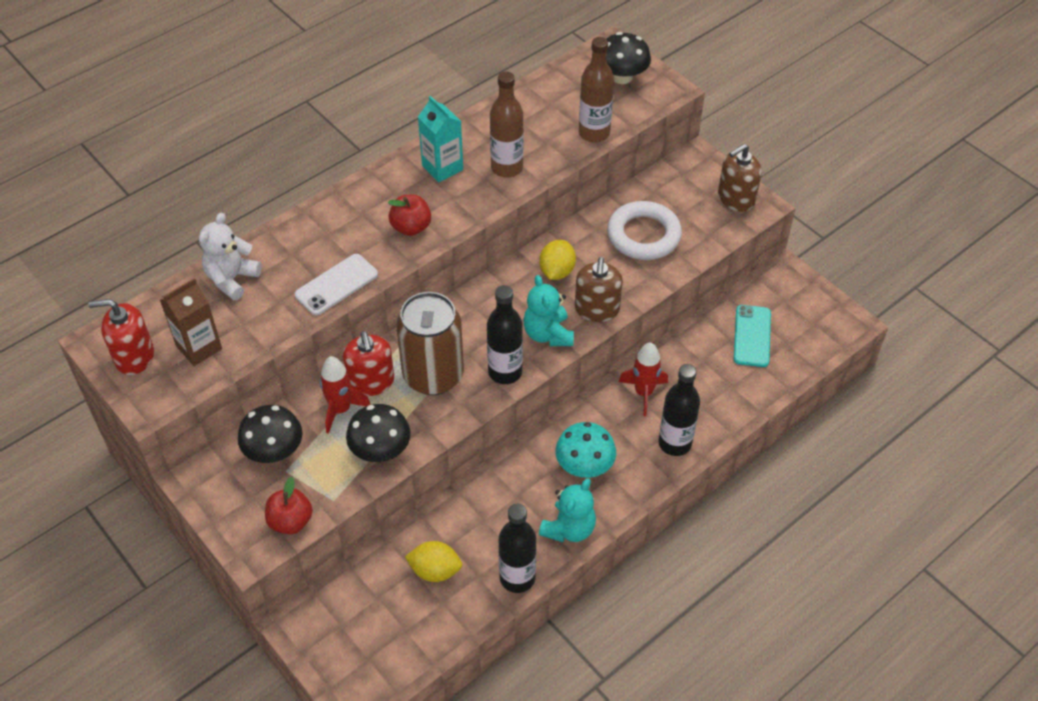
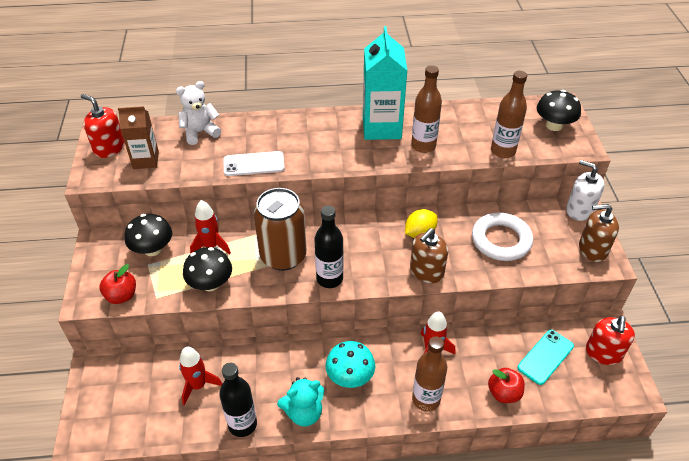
camera: 35 degrees right, 5 degrees down
red soap dispenser [343,331,394,396] -> red soap dispenser moved to [586,316,635,365]
red apple [388,195,431,236] -> red apple moved to [488,368,525,403]
yellow lemon [405,541,462,582] -> red rocket [179,347,222,406]
turquoise carton [418,96,463,182] -> turquoise carton [363,26,407,140], size x1.63
turquoise teddy bear [523,275,574,346] -> none
black bottle [659,364,700,456] -> brown bottle [412,336,447,411]
none -> white soap dispenser [566,160,604,221]

